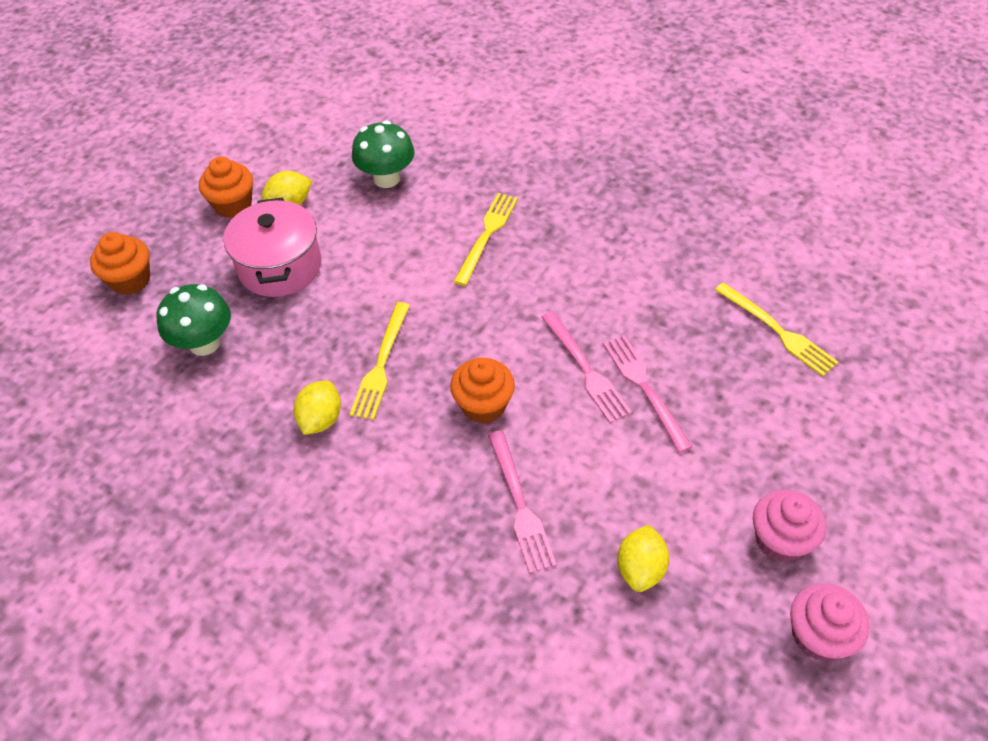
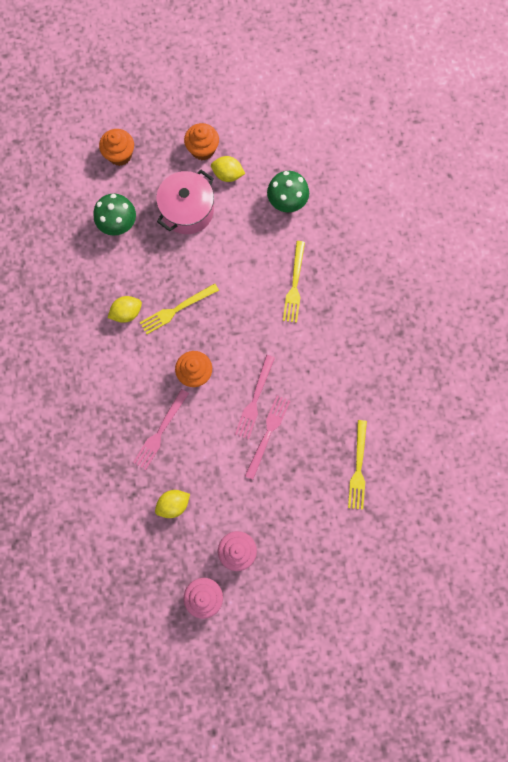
camera: 45 degrees right, 25 degrees up
yellow fork [454,193,518,286] -> yellow fork turned 120 degrees clockwise [283,241,305,323]

